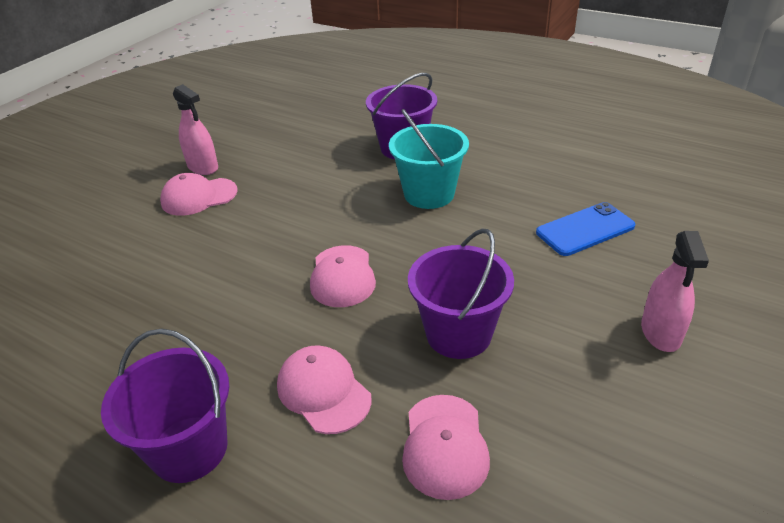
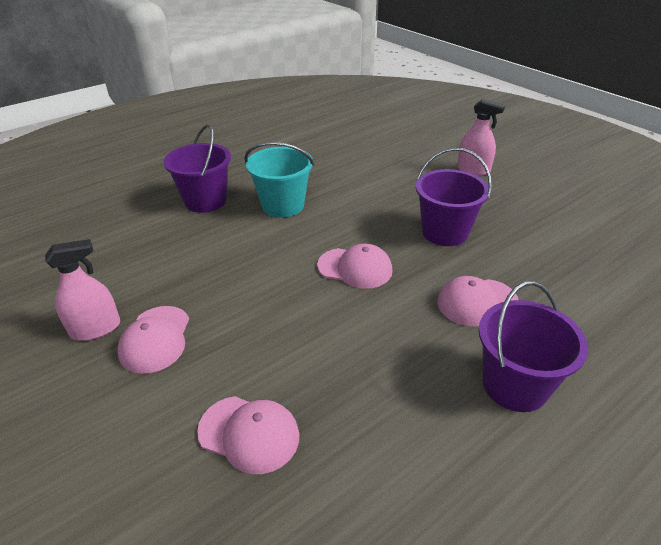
camera: 70 degrees left, 0 degrees up
pink cap [402,395,490,500] -> pink cap moved to [197,396,299,474]
blue phone [536,202,635,256] -> none

